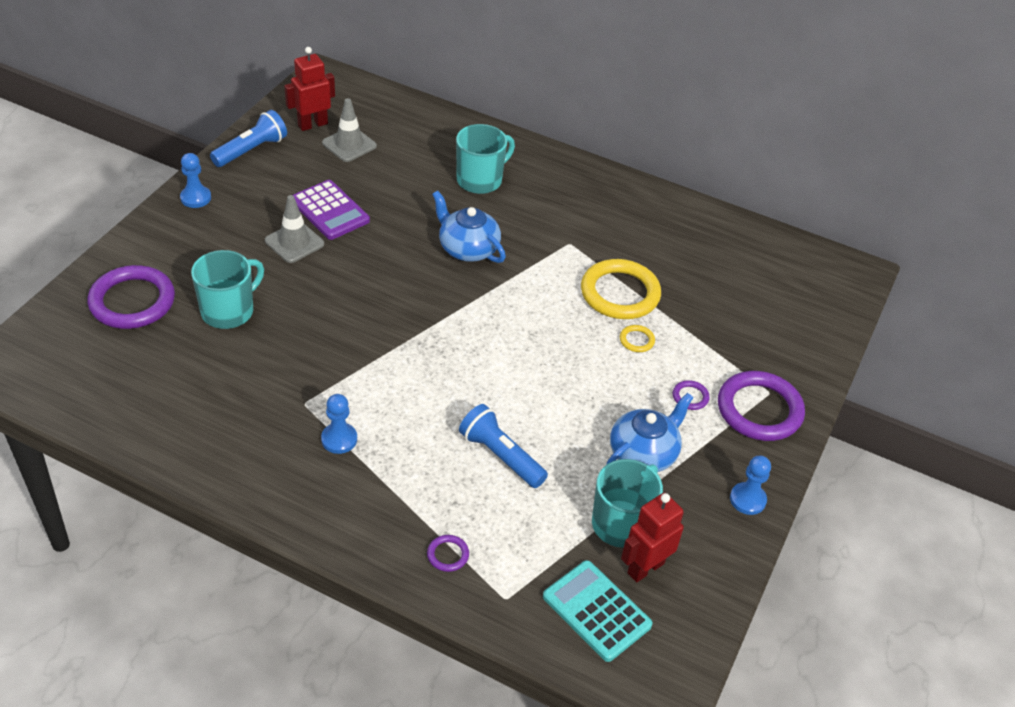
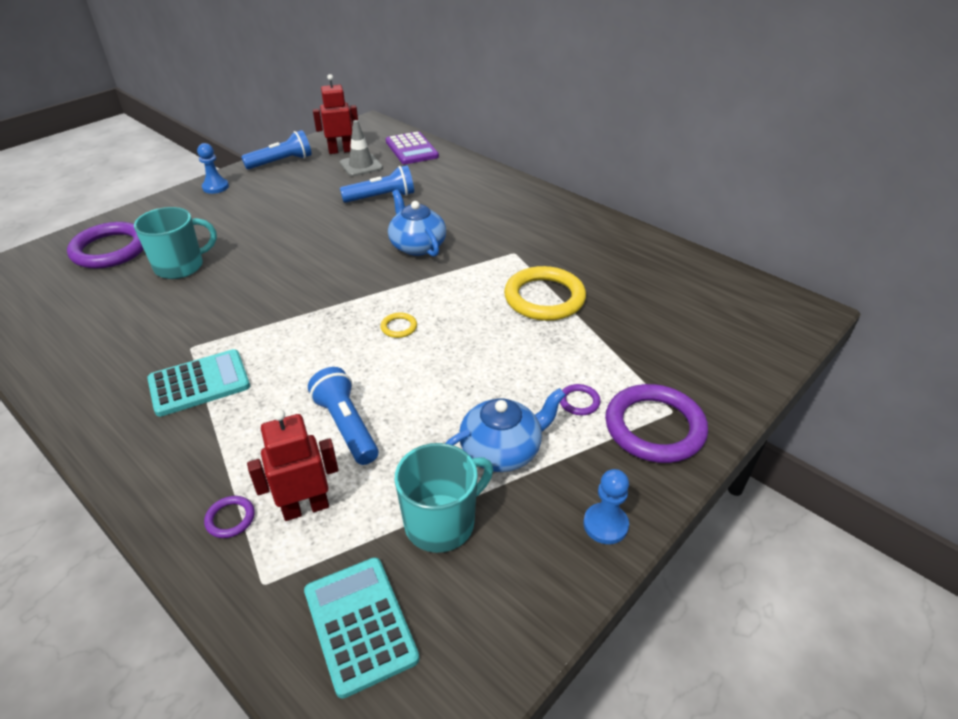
camera: 20 degrees right, 5 degrees down
grey traffic cone [265,195,324,263] -> none
purple calculator [293,180,370,240] -> purple calculator moved to [386,131,439,164]
blue pawn [321,394,357,454] -> turquoise calculator [147,349,250,417]
turquoise mug [456,124,515,194] -> none
yellow ring [620,325,655,352] -> yellow ring moved to [381,312,417,338]
red robot [621,493,684,582] -> red robot moved to [247,409,338,521]
none -> blue flashlight [340,165,414,203]

